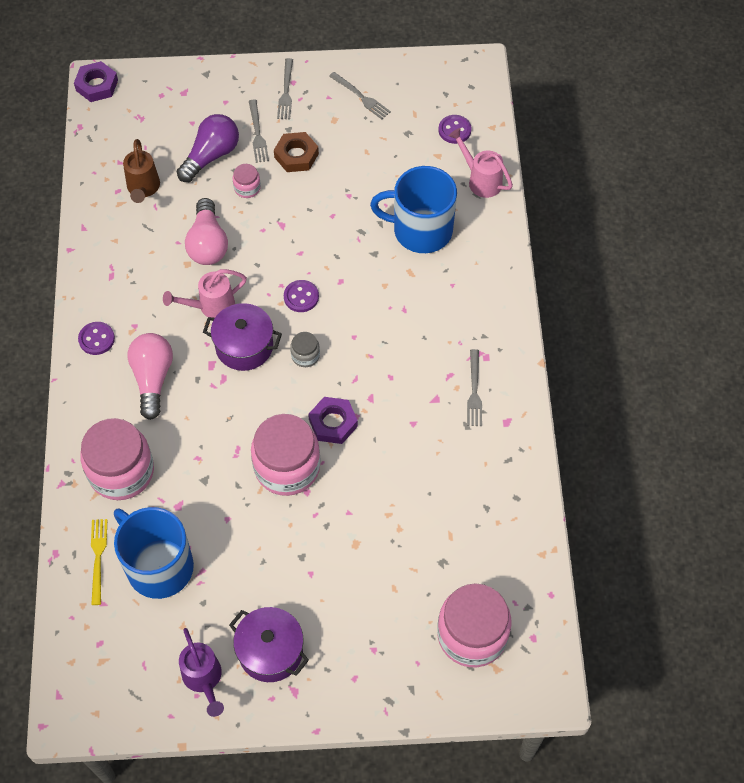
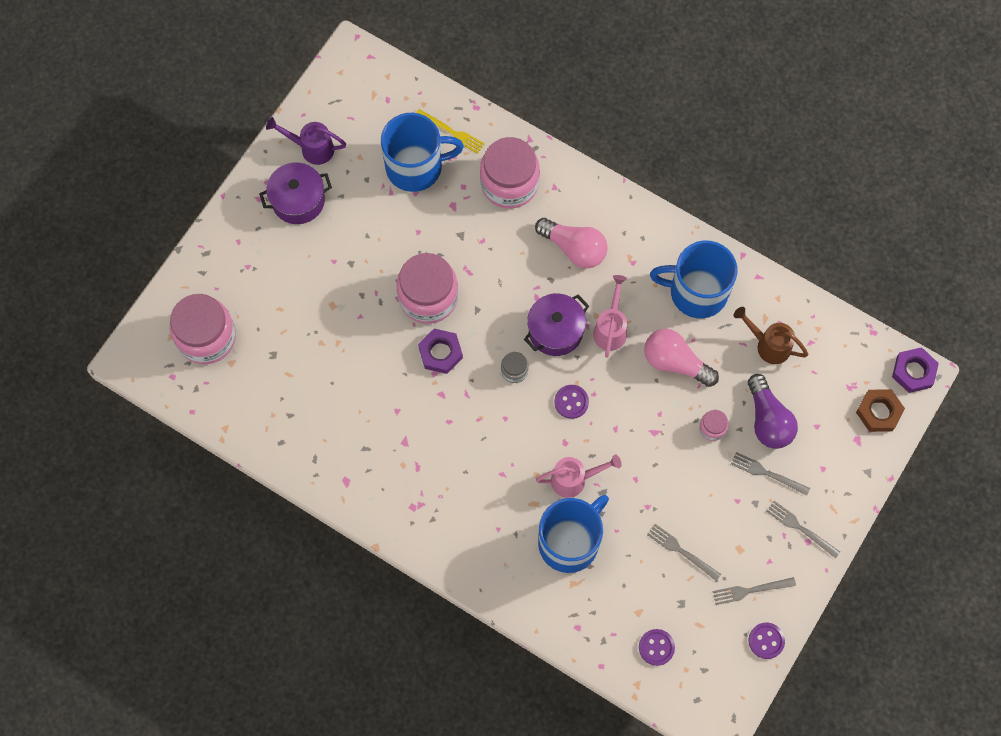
camera: 125 degrees right, 10 degrees up
purple button [78,322,115,355] -> purple button moved to [748,623,785,659]
brown nut [274,132,319,172] -> brown nut moved to [856,389,905,432]
pink watering can [449,128,513,198] -> pink watering can moved to [536,454,622,498]
grey fork [467,349,482,426] -> grey fork moved to [647,524,721,581]
none -> blue mug [650,241,738,318]

